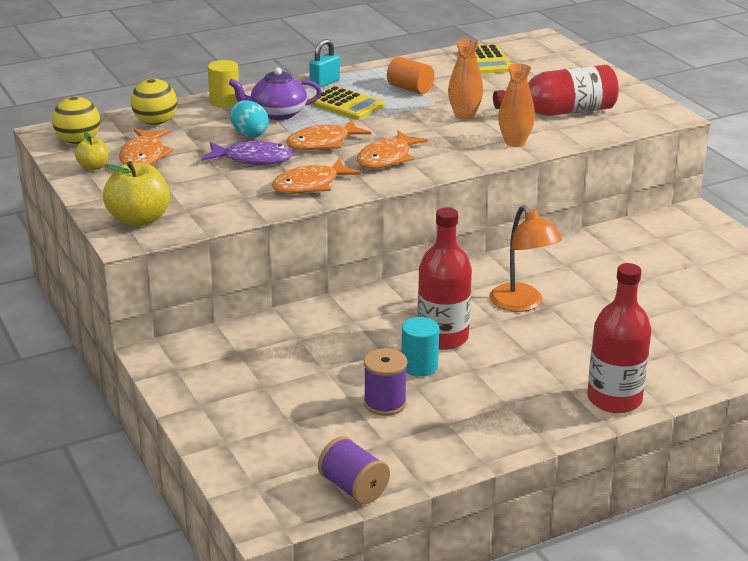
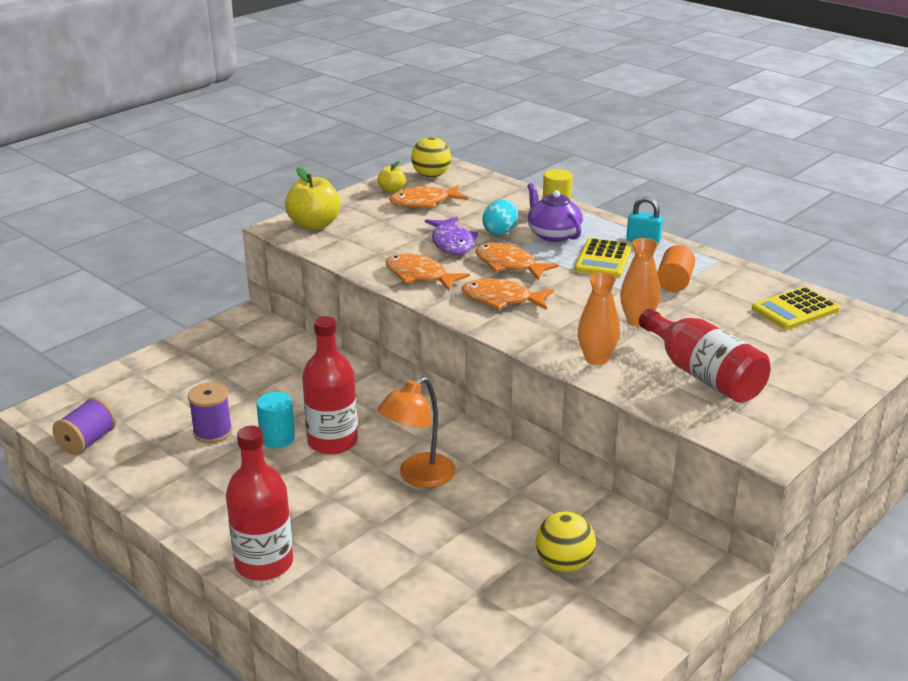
camera: 70 degrees right, 0 degrees up
yellow ball [131,79,177,125] -> yellow ball moved to [536,511,596,572]

